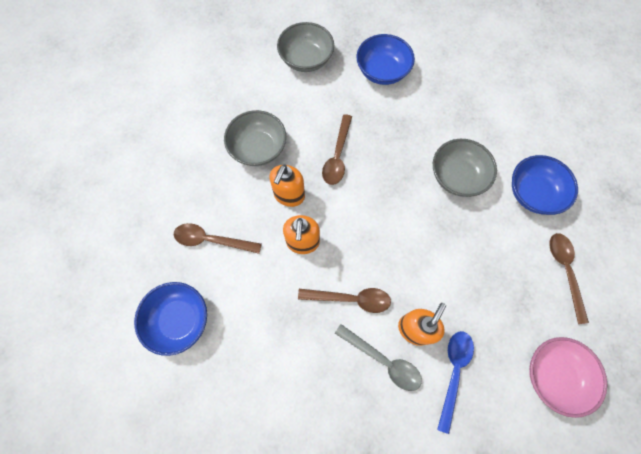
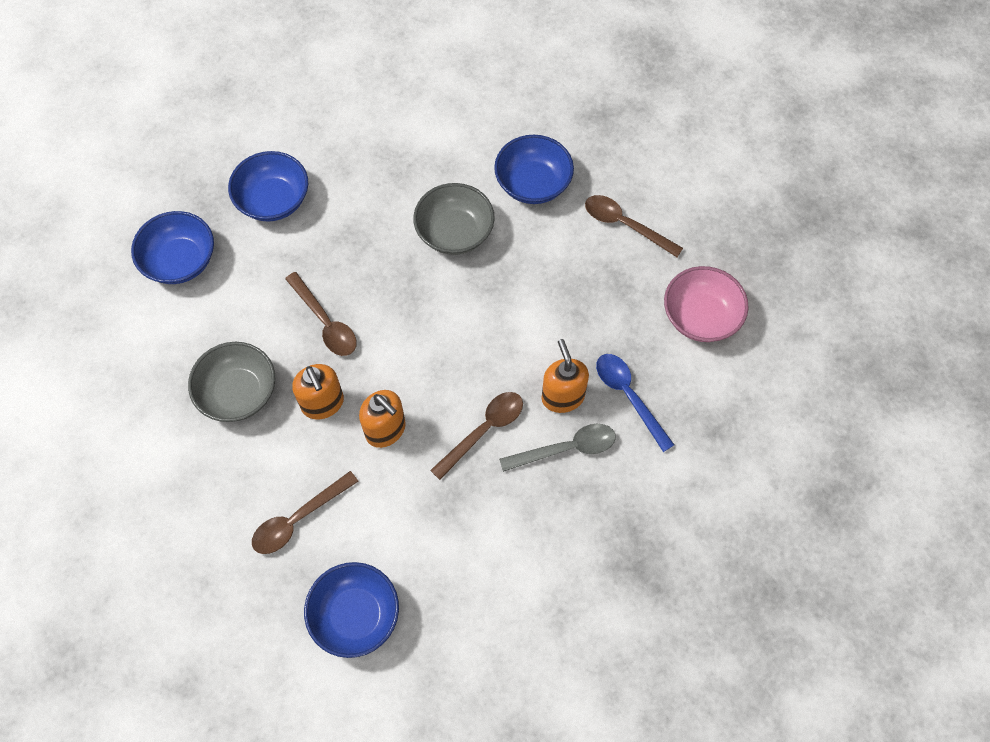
camera: 50 degrees left, 5 degrees down
grey bowl [277,22,334,72] -> blue bowl [131,211,214,284]

